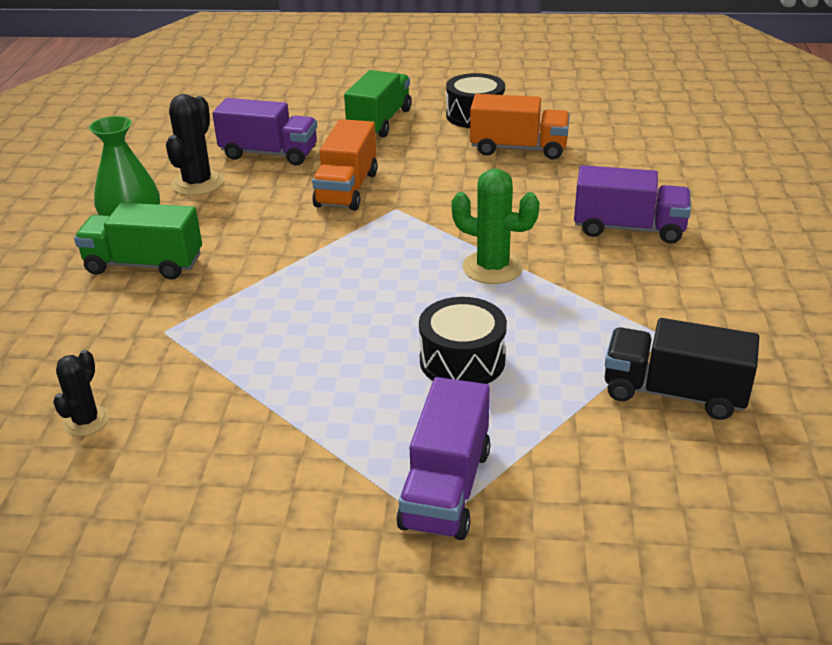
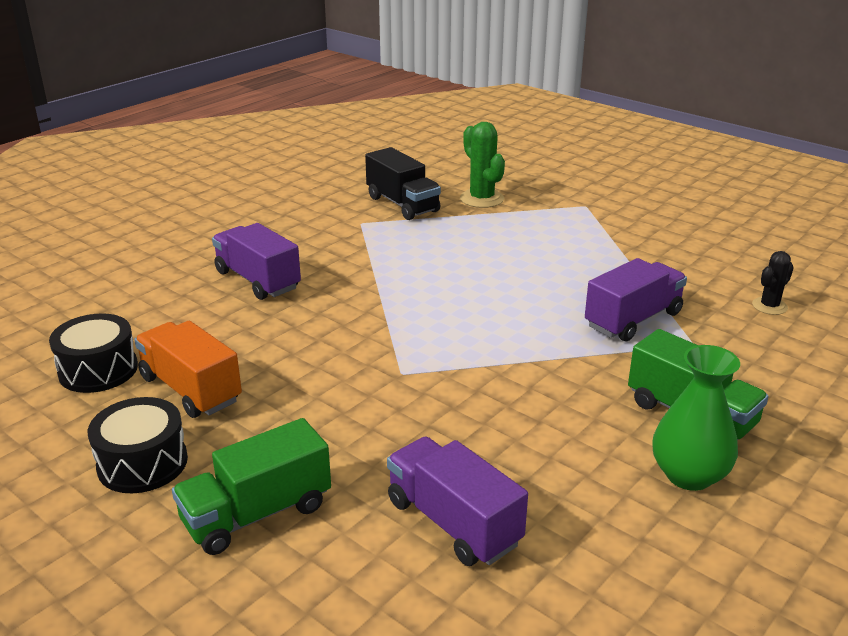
camera: 145 degrees left, 5 degrees down
black cactus [166,94,224,196] -> none
orange truck [312,119,378,211] -> none
purple truck [396,377,491,540] -> purple truck moved to [585,258,687,341]
black drum [419,297,507,384] -> black drum moved to [49,313,138,393]
green cactus [451,169,540,284] -> green cactus moved to [460,122,505,208]

